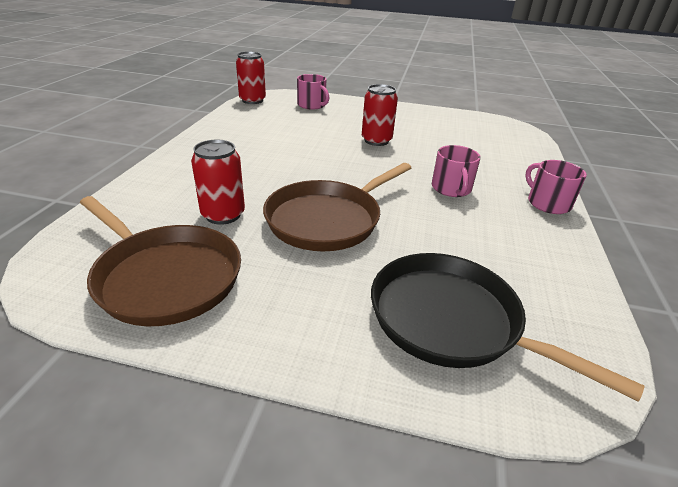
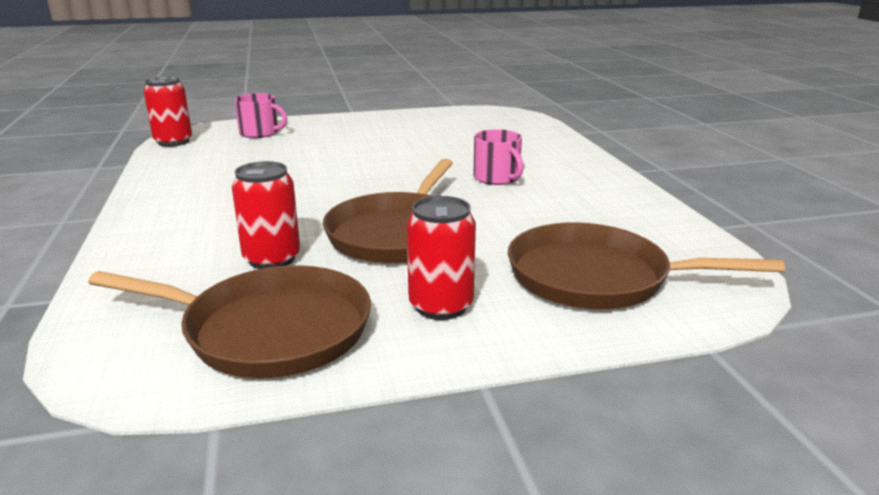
camera: 25 degrees left, 10 degrees down
red can [362,84,398,146] -> red can moved to [407,196,476,320]
black pan [371,253,644,402] -> brown pan [508,222,785,309]
pink mug [525,160,587,214] -> none

